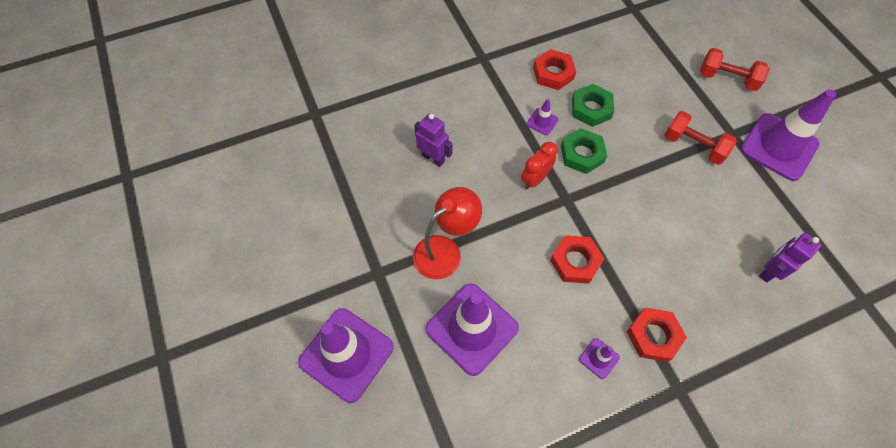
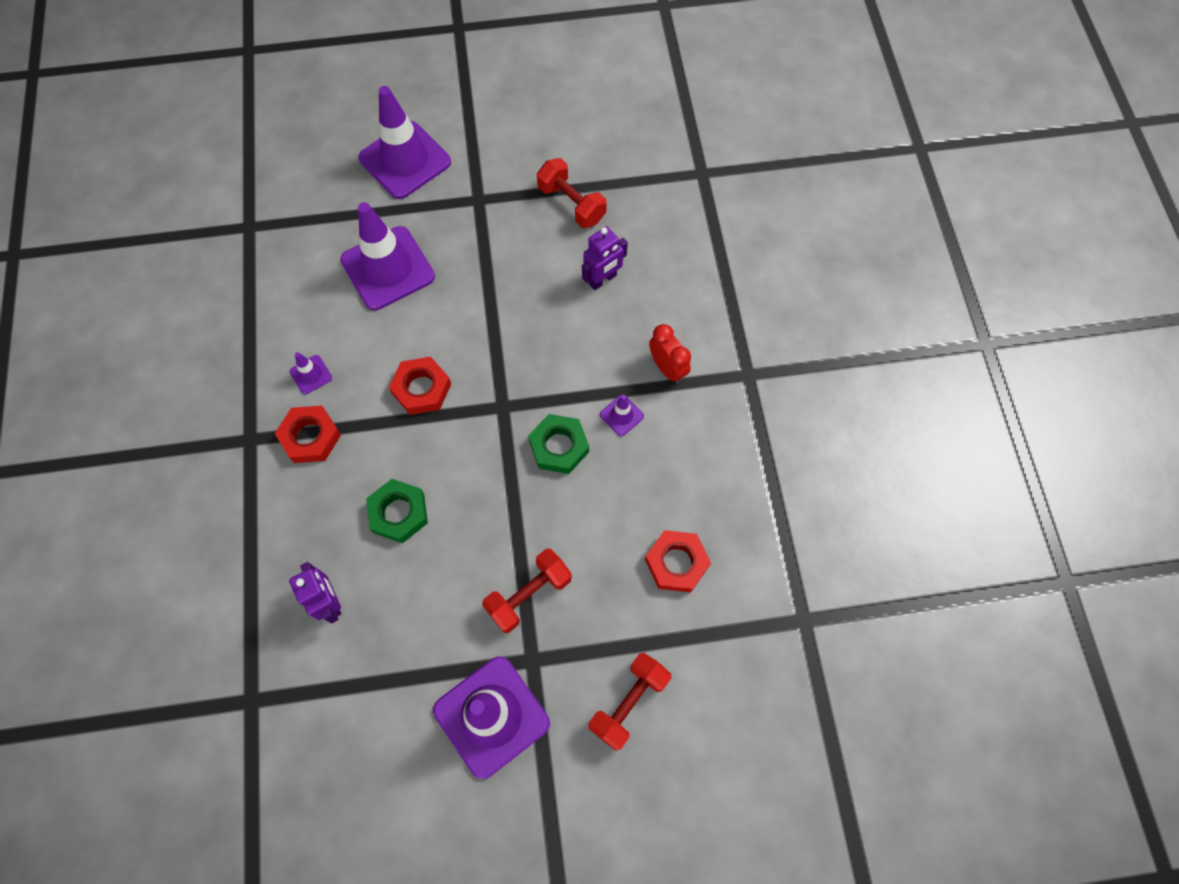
camera: 105 degrees right, 5 degrees up
red lamp [413,187,482,279] -> none
red clock [521,142,558,189] -> red clock moved to [649,324,691,383]
red nut [533,49,576,90] -> red nut moved to [645,530,711,593]
green nut [572,84,614,127] -> green nut moved to [366,479,428,543]
none -> red dumbbell [537,158,607,228]

